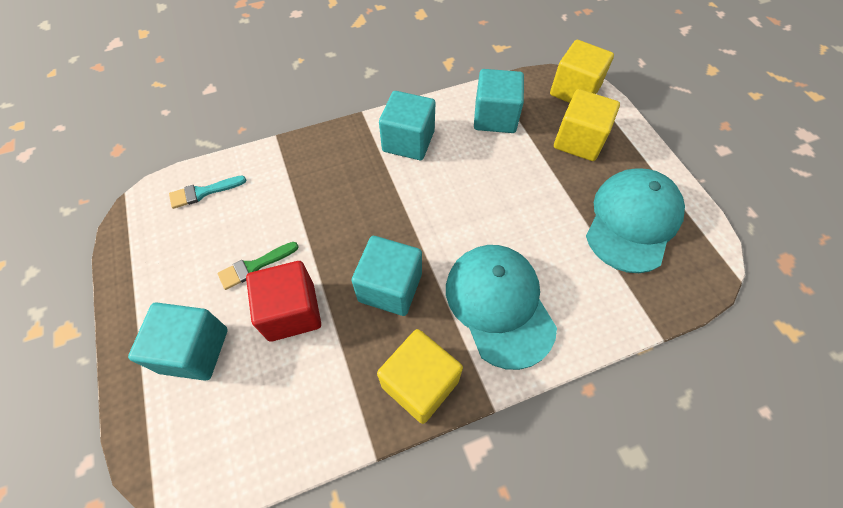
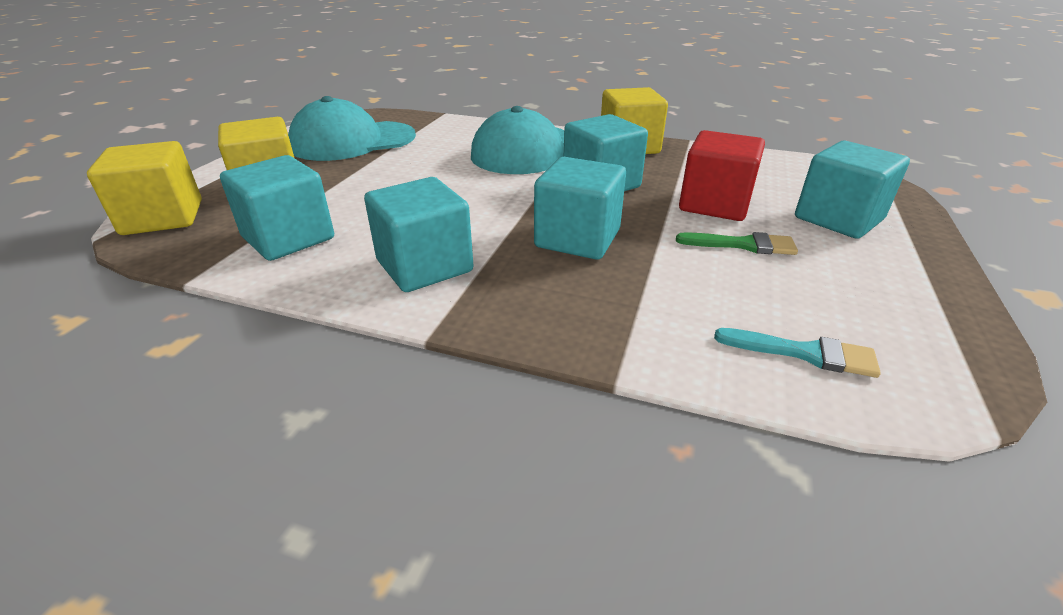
camera: 140 degrees left, 25 degrees down
none -> turquoise cube [534,157,626,260]

